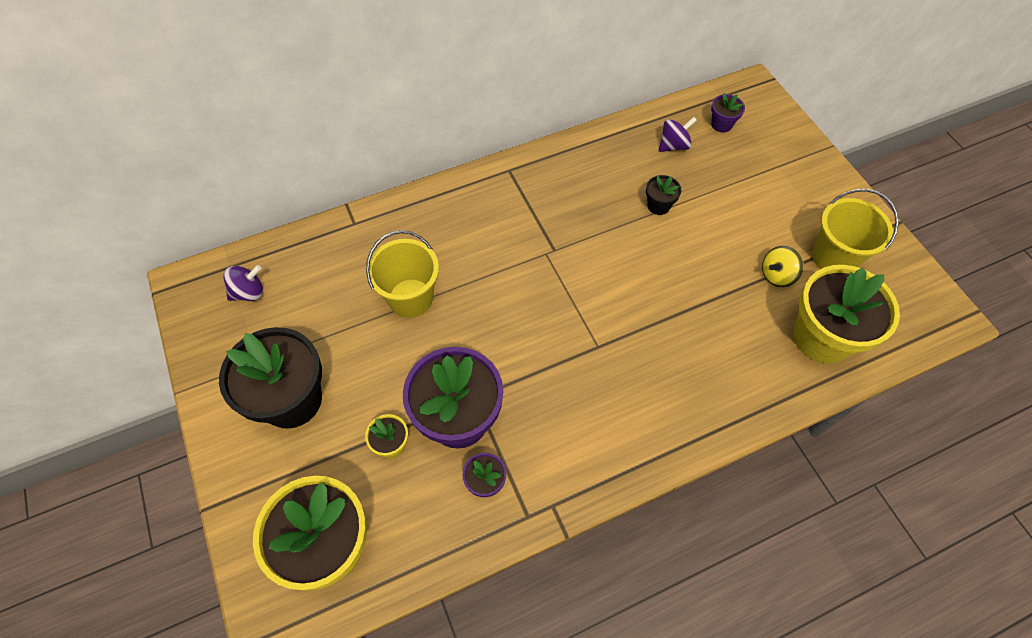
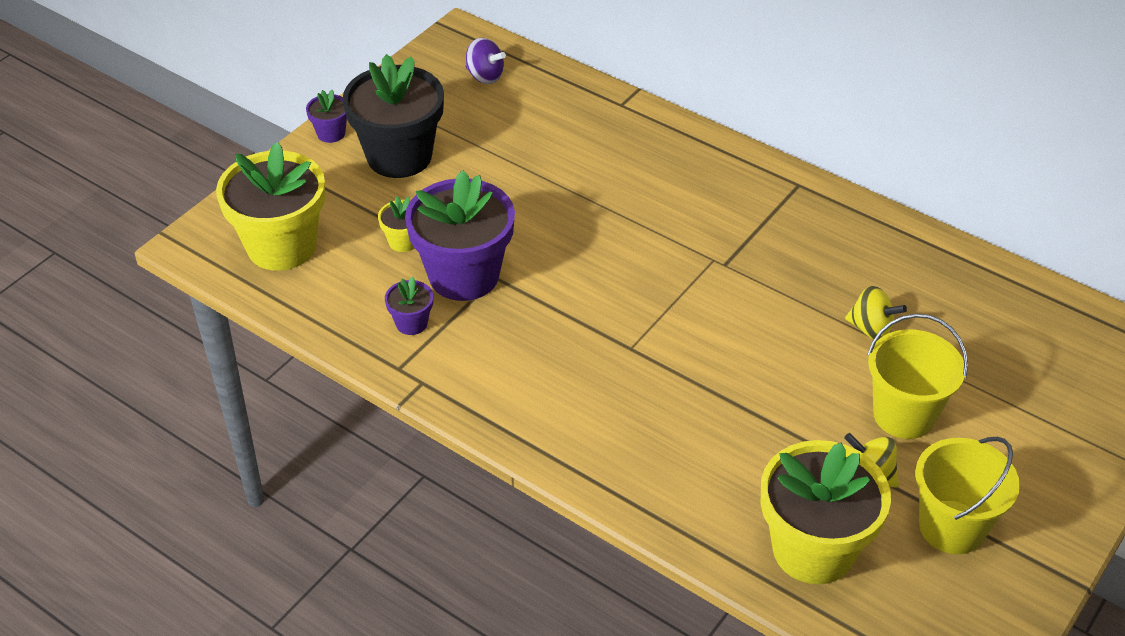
camera: 60 degrees right, 15 degrees down
yellow bucket [366,230,439,318] -> yellow bucket moved to [868,314,968,439]
black flower pot [646,175,682,215] -> yellow spinning top [845,286,907,340]
purple spinning top [659,117,697,152] -> none
purple flower pot [711,93,745,132] -> purple flower pot moved to [306,90,347,143]

